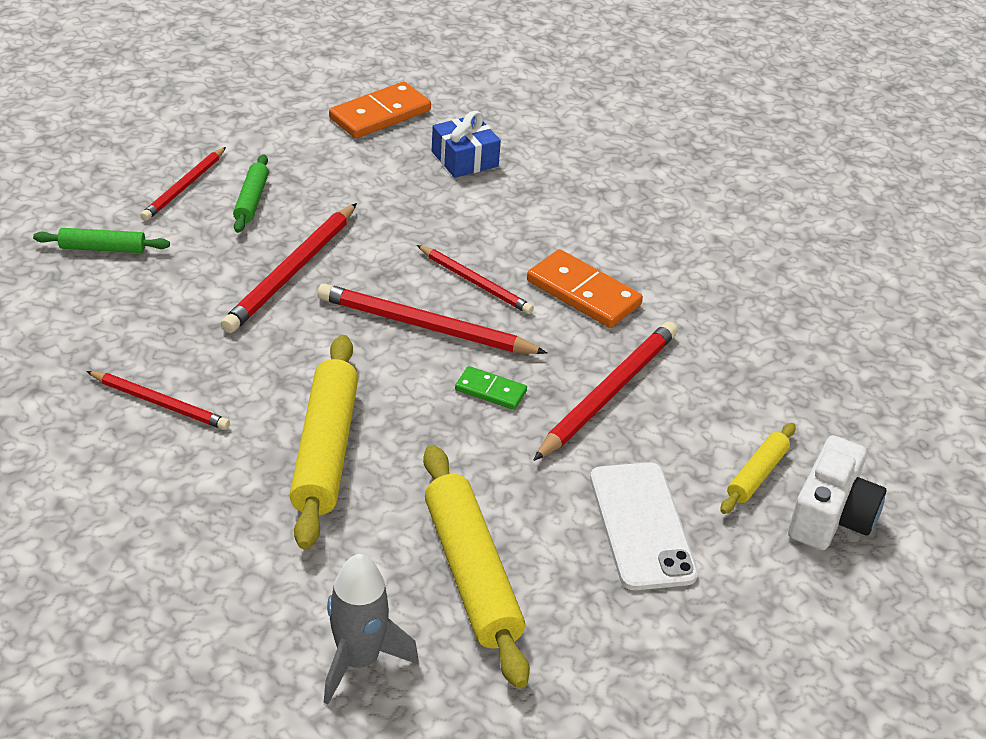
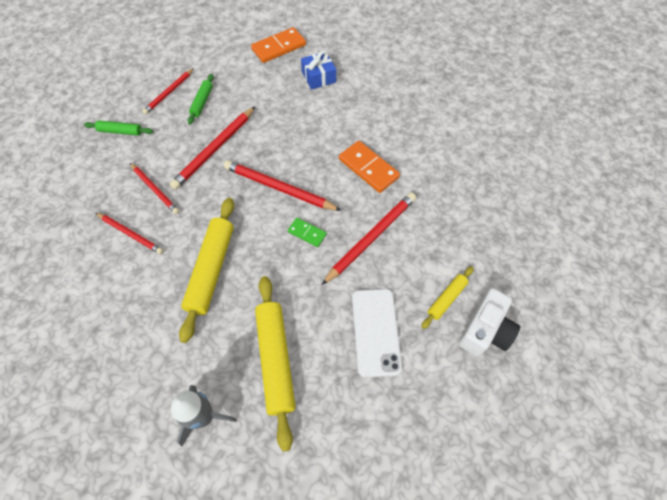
camera: 10 degrees right, 20 degrees up
red pencil [417,245,534,314] -> red pencil moved to [130,163,179,214]

